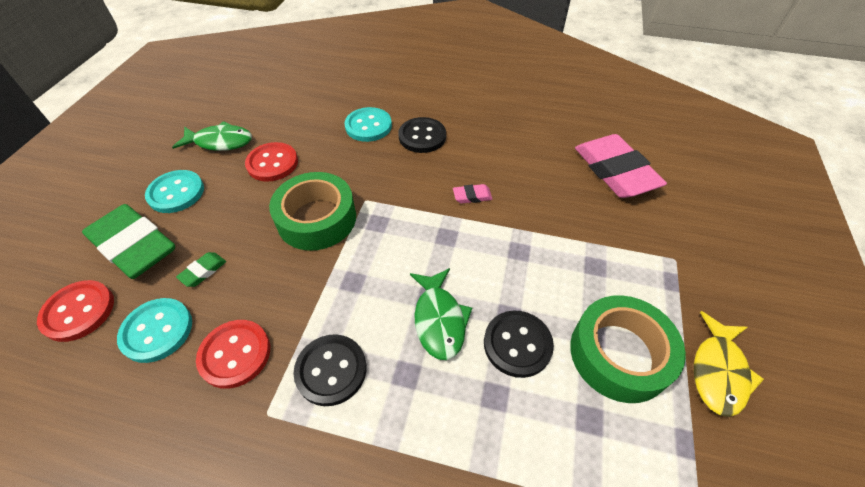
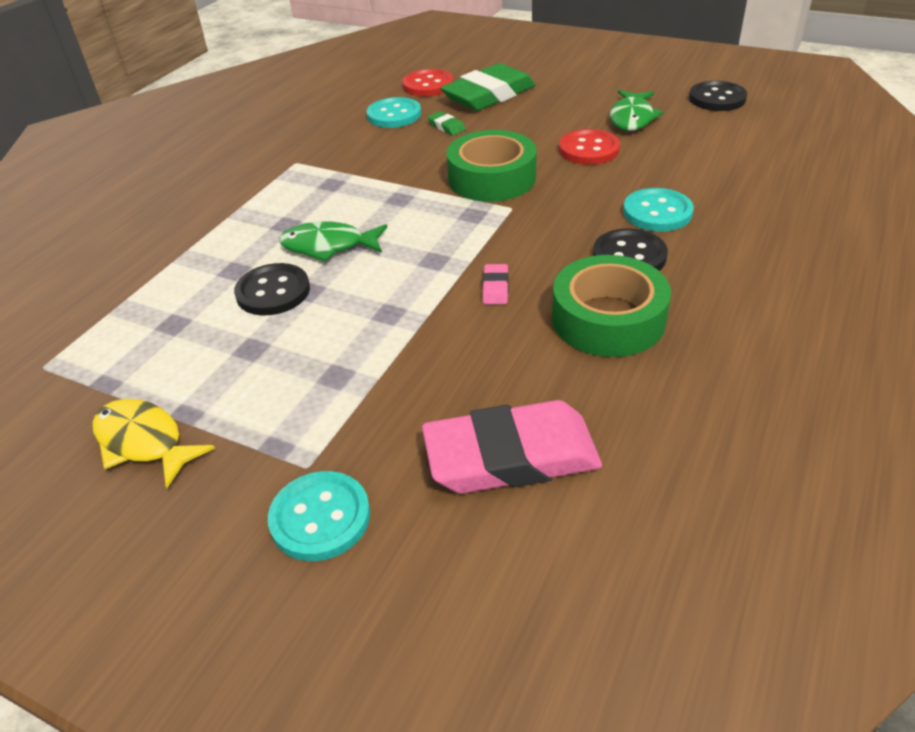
camera: 105 degrees right, 10 degrees down
turquoise button [145,170,204,213] -> turquoise button moved to [268,471,370,561]
red button [196,320,270,389] -> none
black button [293,334,367,406] -> black button moved to [689,81,747,111]
green tape [570,295,686,403] -> green tape moved to [552,255,671,357]

